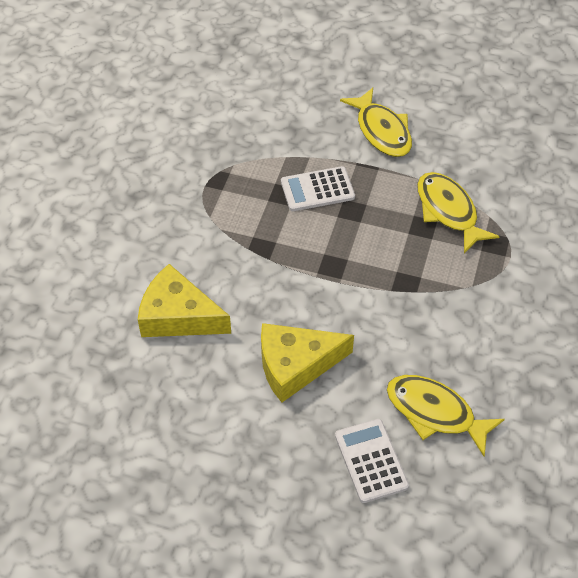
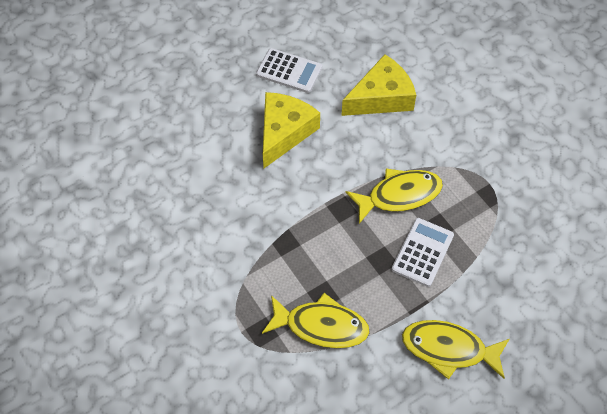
camera: 130 degrees right, 5 degrees up
white calculator [335,419,409,503] -> white calculator moved to [256,48,322,93]
yellow fish [387,375,505,456] -> yellow fish moved to [345,168,443,224]

